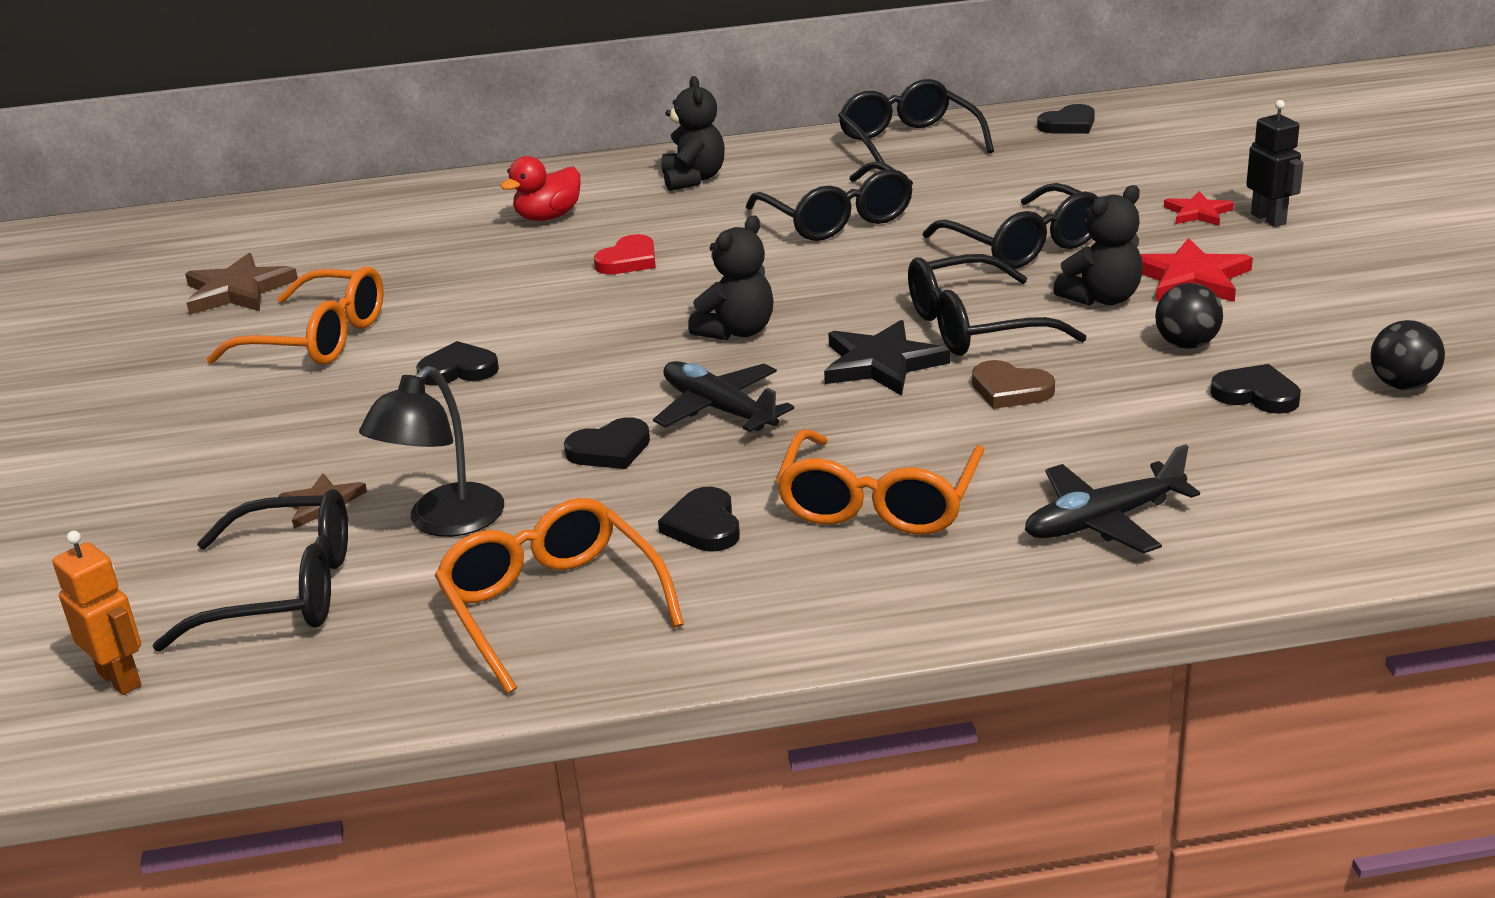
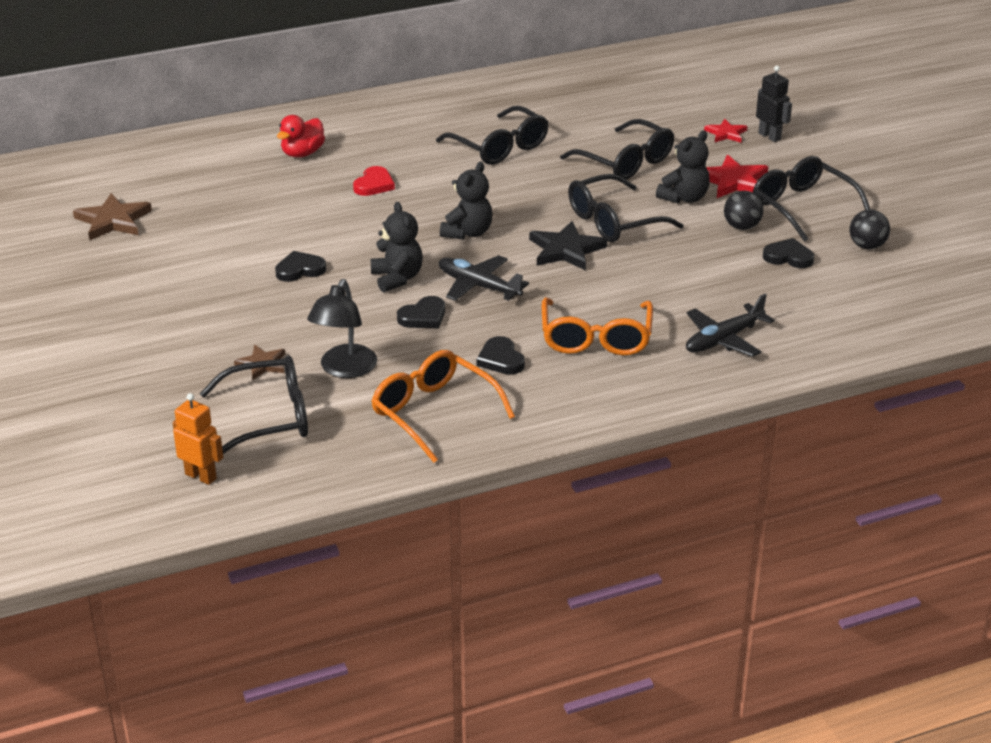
camera: 15 degrees left, 5 degrees up
orange glasses [207,267,384,365] -> none
black teddy bear [661,76,725,191] -> black teddy bear moved to [371,202,423,292]
black glasses [838,79,994,163] -> black glasses moved to [753,156,870,242]
brown heart [972,360,1055,409] -> none
black heart [1037,104,1095,134] -> none

